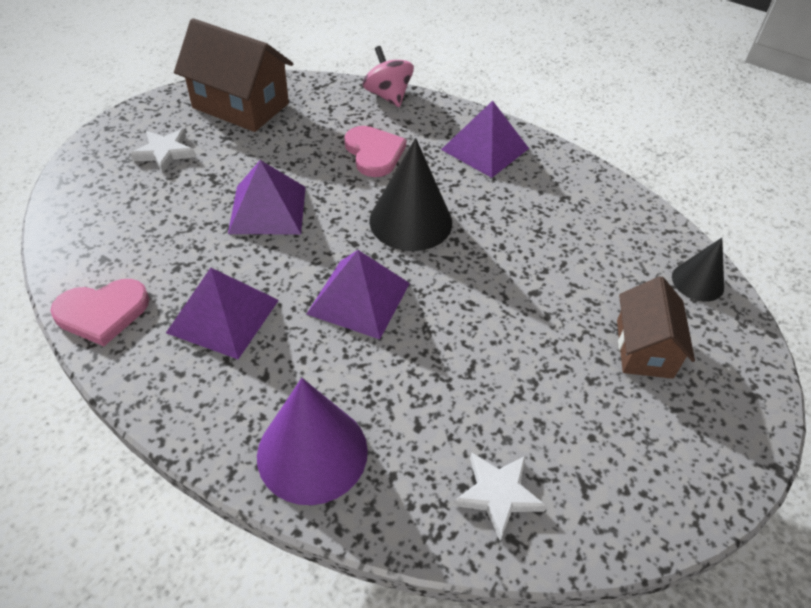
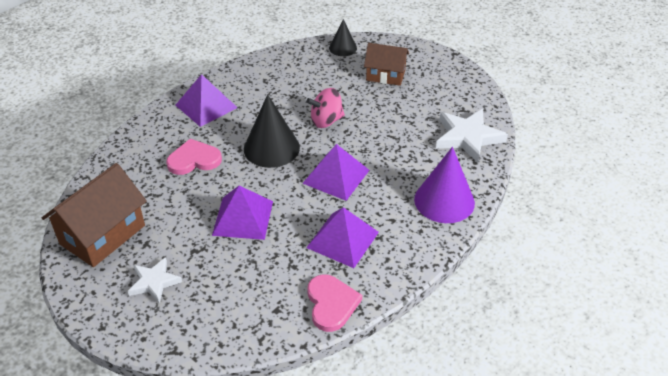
camera: 80 degrees left, 5 degrees down
pink spinning top [362,46,414,107] -> pink spinning top moved to [306,88,345,128]
white star [453,452,547,541] -> white star [436,109,508,163], size x1.63

